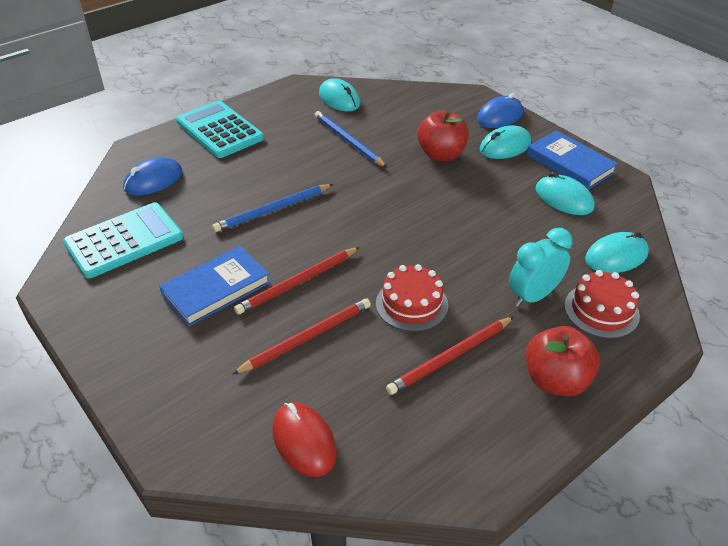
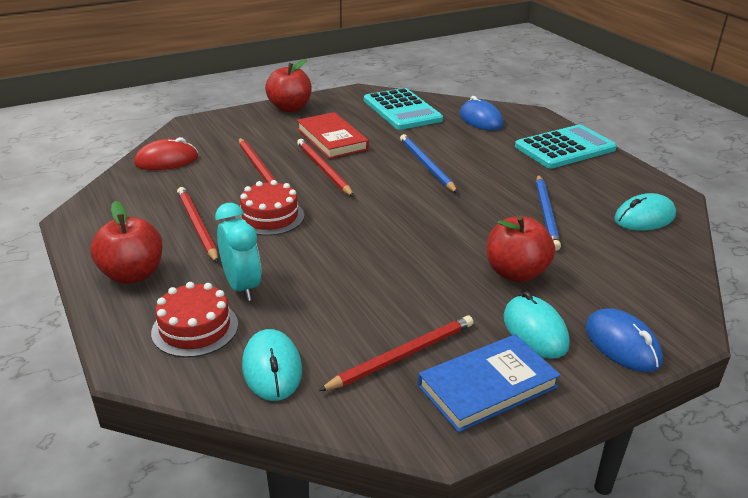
camera: 100 degrees right, 10 degrees down
blue book [159,246,270,326] -> red book [297,112,369,159]
blue pencil [315,111,387,168] -> blue pencil turned 120 degrees clockwise [536,175,561,251]
turquoise mouse [536,172,594,215] -> red pencil [319,315,474,391]
none -> red apple [265,59,312,112]

